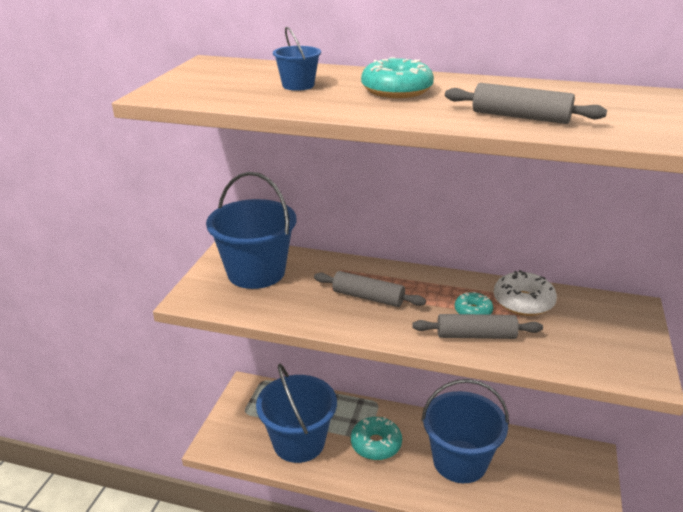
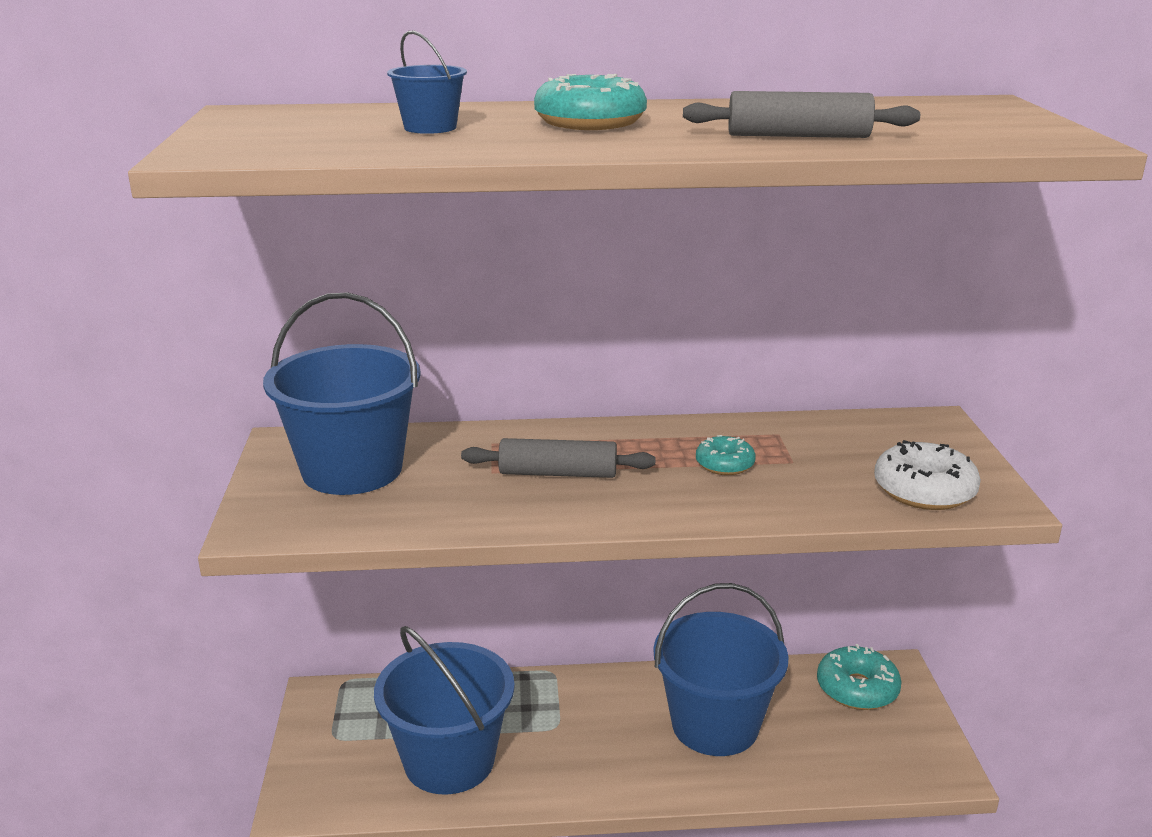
camera: 20 degrees left, 5 degrees down
turquoise donut [351,417,402,460] -> turquoise donut moved to [817,644,902,710]
grey rolling pin [412,314,543,339] -> none
white donut [493,270,557,316] -> white donut moved to [874,440,981,510]

